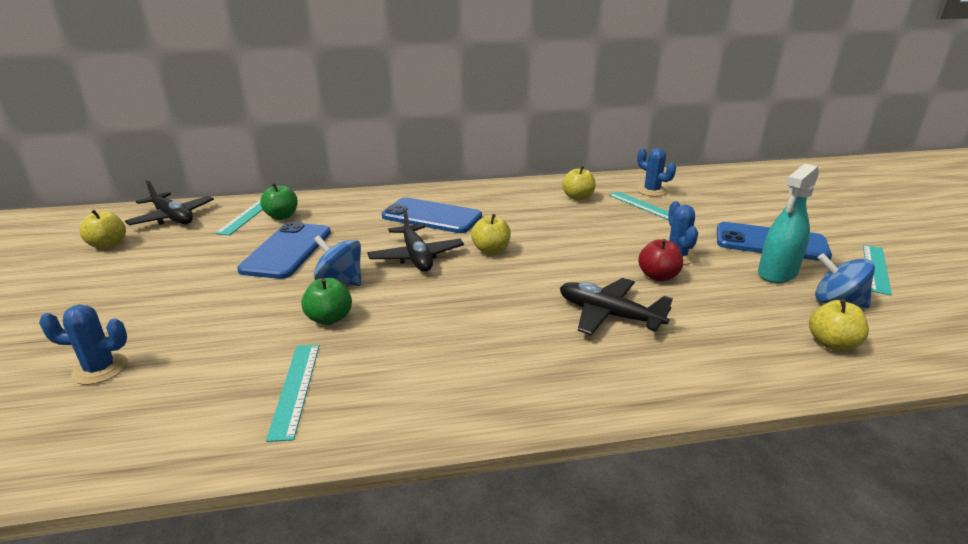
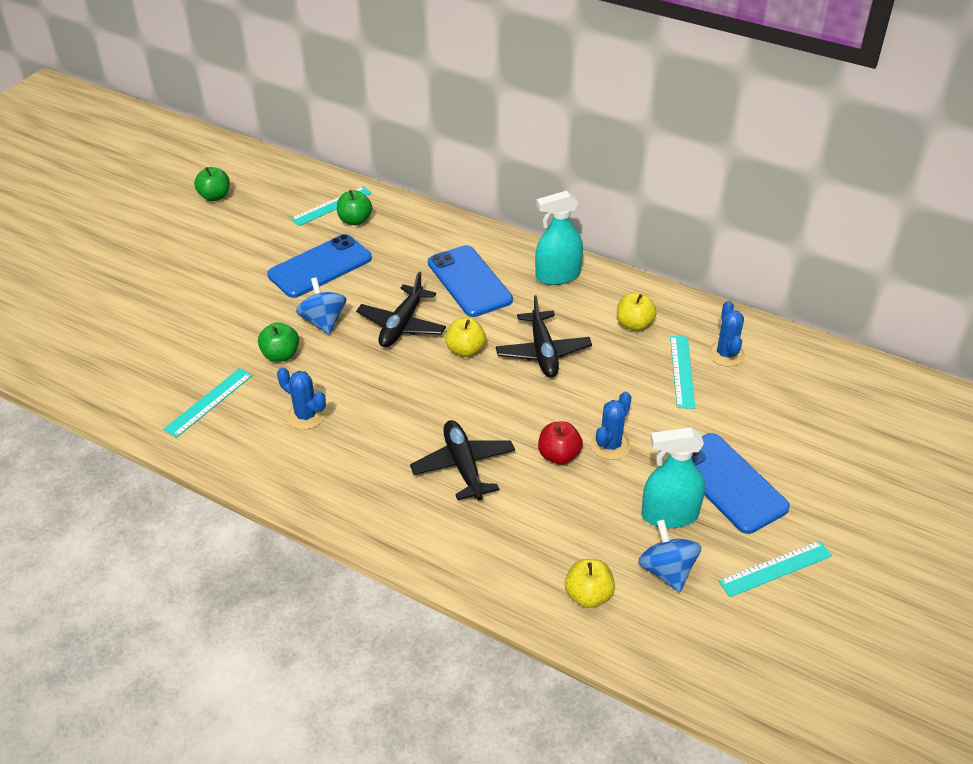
camera: 40 degrees right, 15 degrees up
blue cactus [39,305,127,385] -> blue cactus moved to [277,367,326,430]
yellow apple [80,210,126,249] -> green apple [194,167,230,201]
black plane [125,180,214,225] -> black plane moved to [496,295,592,377]
none -> turquoise spray bottle [535,191,583,285]

